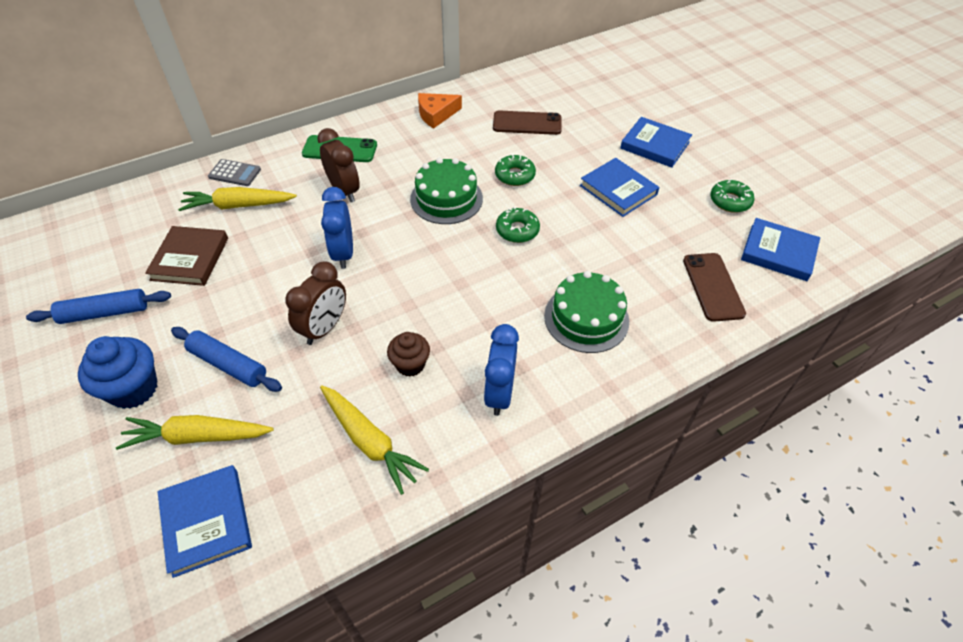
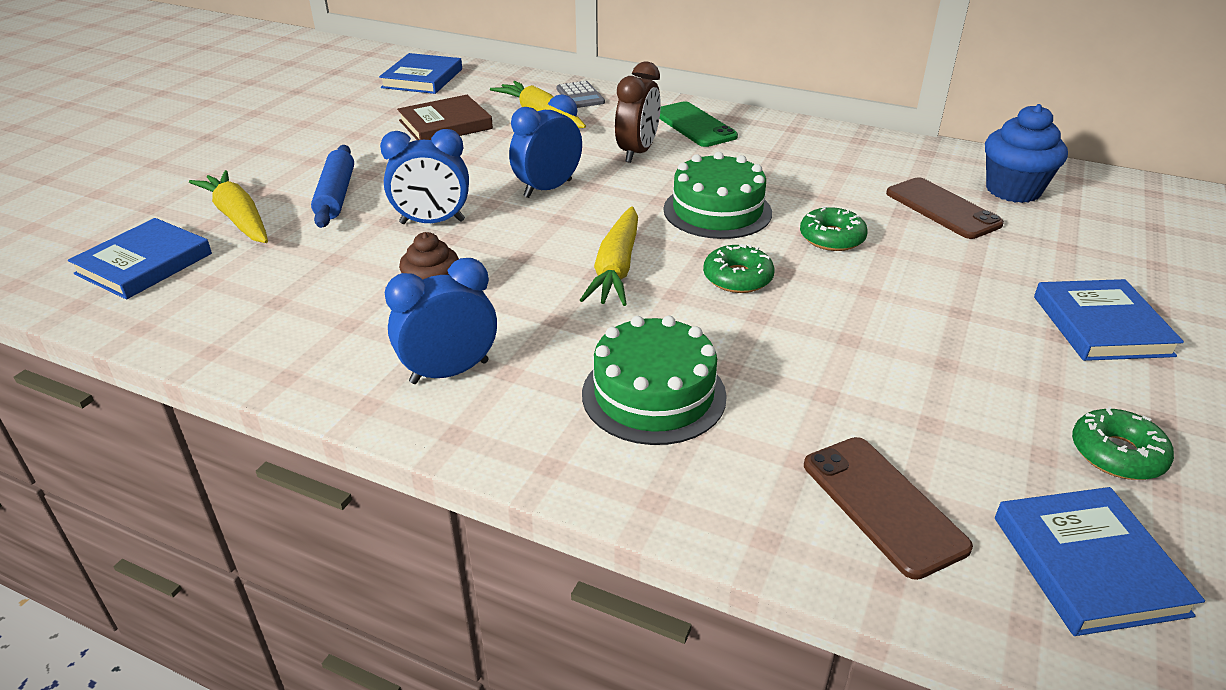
camera: 55 degrees right, 15 degrees down
blue rolling pin [26,289,171,324] -> none
blue cupcake [78,336,158,409] -> blue cupcake moved to [985,104,1068,203]
brown clock [285,261,346,345] -> blue clock [380,129,469,224]
yellow carrot [320,385,429,495] -> yellow carrot moved to [580,206,638,306]
orange cheese [418,93,462,129] -> none
blue book [580,158,660,217] -> blue book moved to [379,53,462,94]
brown phone [683,253,746,322] -> brown phone turned 75 degrees counterclockwise [804,437,973,580]

